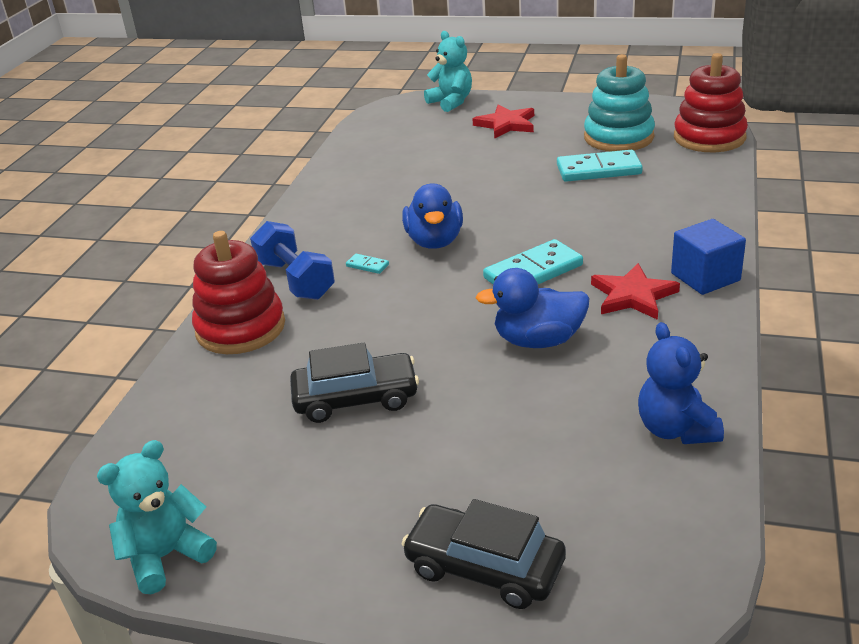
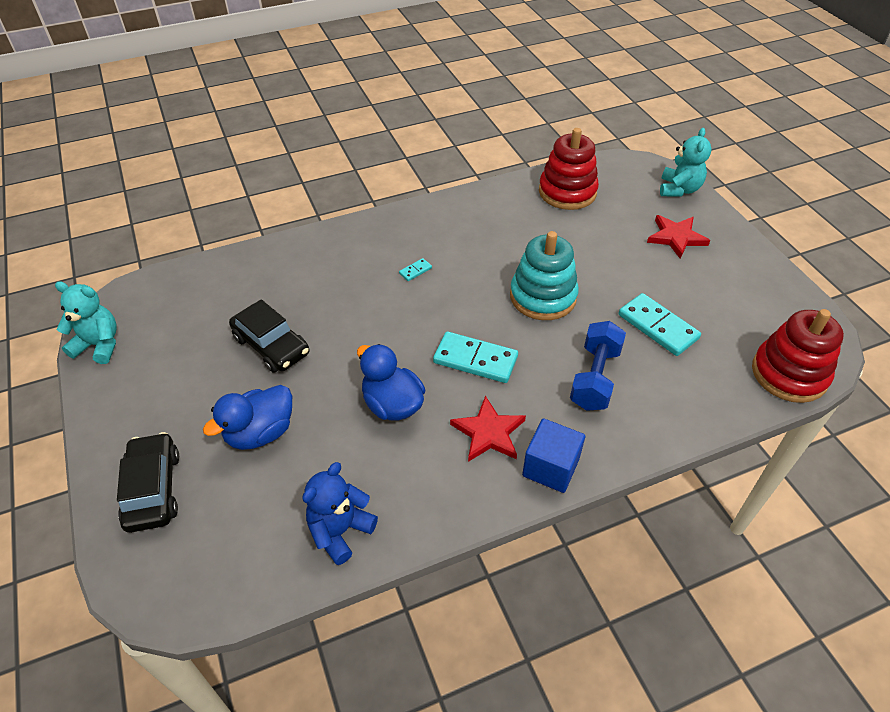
camera: 50 degrees right, 15 degrees up
red stacking toy [192,231,285,354] -> red stacking toy moved to [539,128,599,210]
blue dumbbell [250,221,335,300] -> blue dumbbell moved to [570,321,626,411]
turquoise domino [346,254,389,274] -> turquoise domino turned 60 degrees clockwise [399,258,432,281]
blue duck [402,183,463,249] -> blue duck moved to [203,385,292,450]
turquoise stacking toy [584,54,655,152] -> turquoise stacking toy moved to [510,231,579,320]

